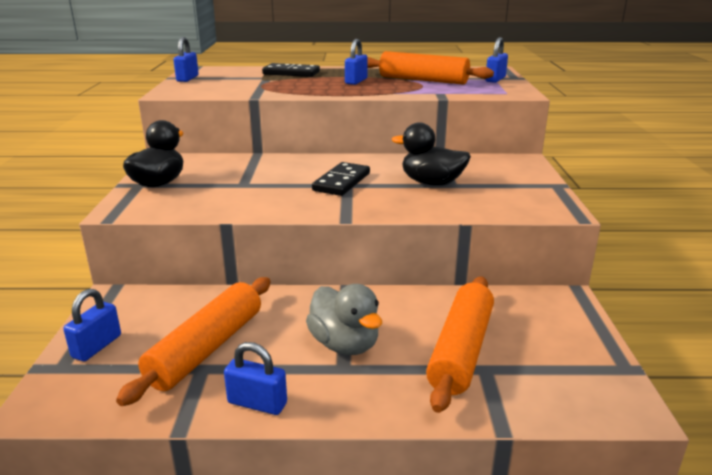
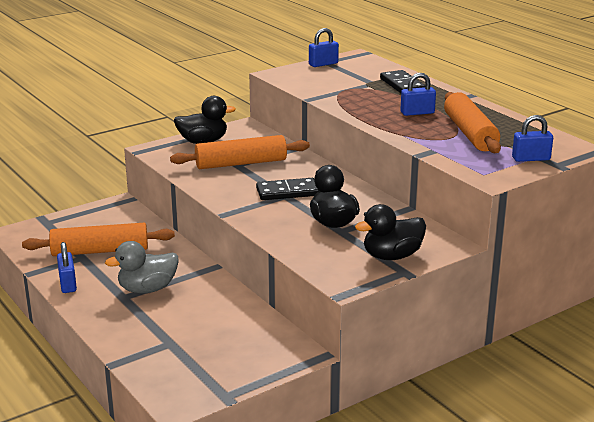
camera: 55 degrees right, 0 degrees up
blue padlock [63,289,121,361] -> none
grey duck [306,284,382,355] -> grey duck turned 45 degrees clockwise [105,241,179,293]
orange rolling pin [426,277,494,413] -> orange rolling pin moved to [170,135,310,169]
none -> black duck [355,204,426,260]

